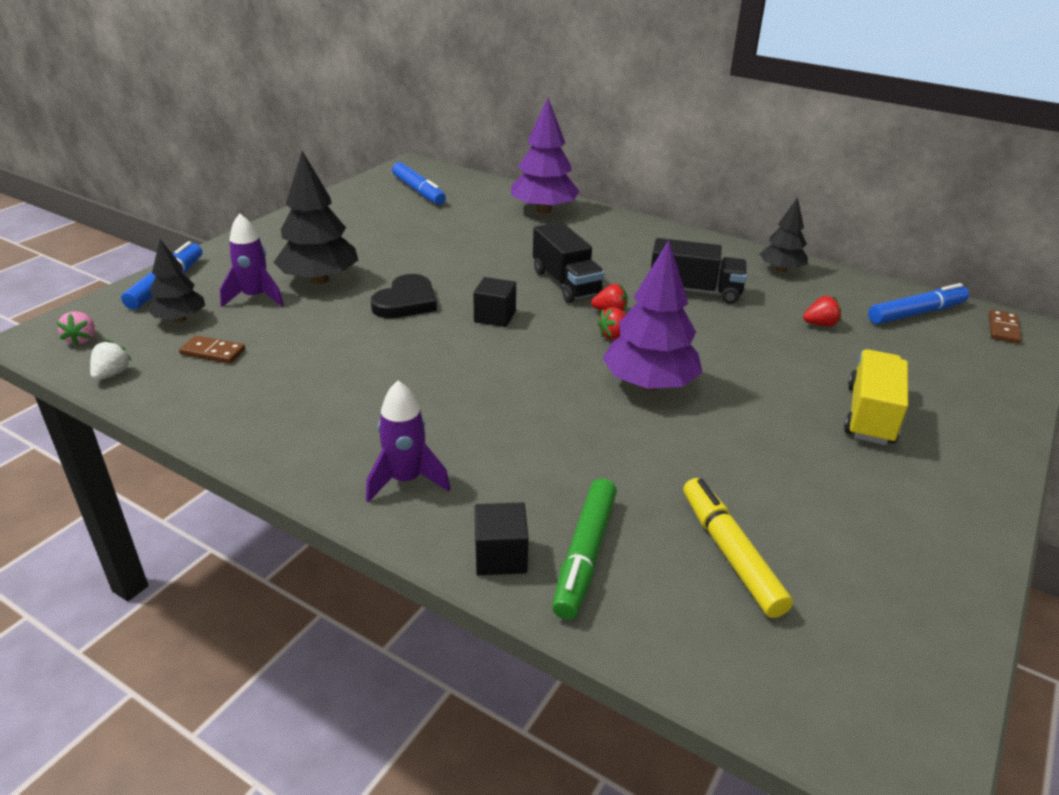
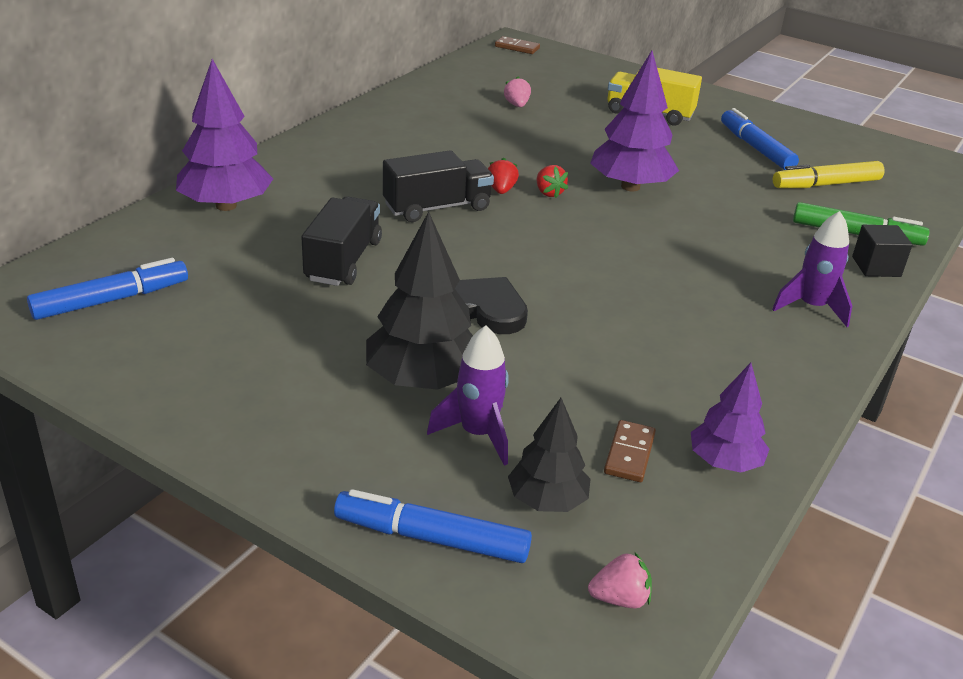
camera: 90 degrees left, 0 degrees up
white strawberry [90,340,132,380] -> none
black cube [473,277,516,327] -> none
black truck [651,238,747,304] -> black truck moved to [301,196,382,286]
black tree [760,197,808,273] -> none
red strawberry [803,296,841,327] -> pink strawberry [504,76,531,107]
blue marker [868,283,969,324] -> blue marker moved to [721,108,799,170]
none -> purple tree [691,363,769,473]

